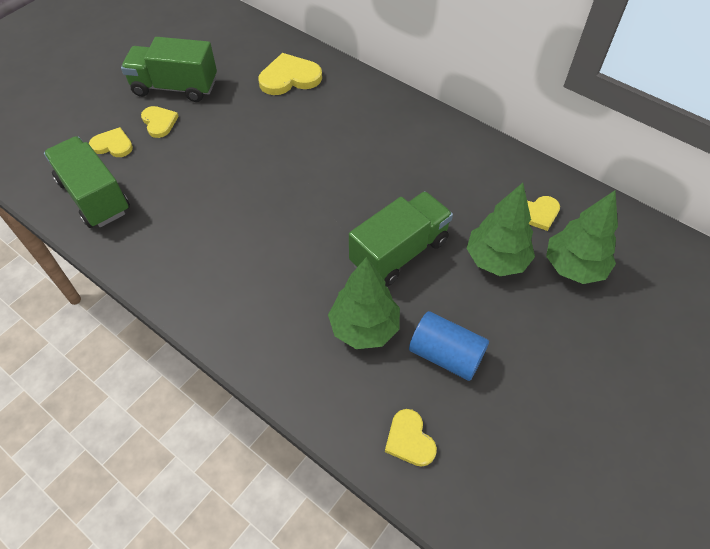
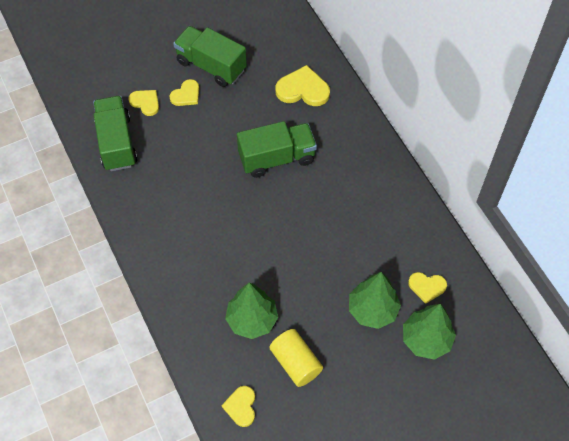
camera: 25 degrees right, 5 degrees up
yellow heart [141,106,179,138] -> yellow heart turned 45 degrees clockwise [169,79,199,106]
green truck [349,191,453,287] -> green truck moved to [237,121,317,178]
blue cylinder [409,311,489,381] -> yellow cylinder [269,329,323,387]

